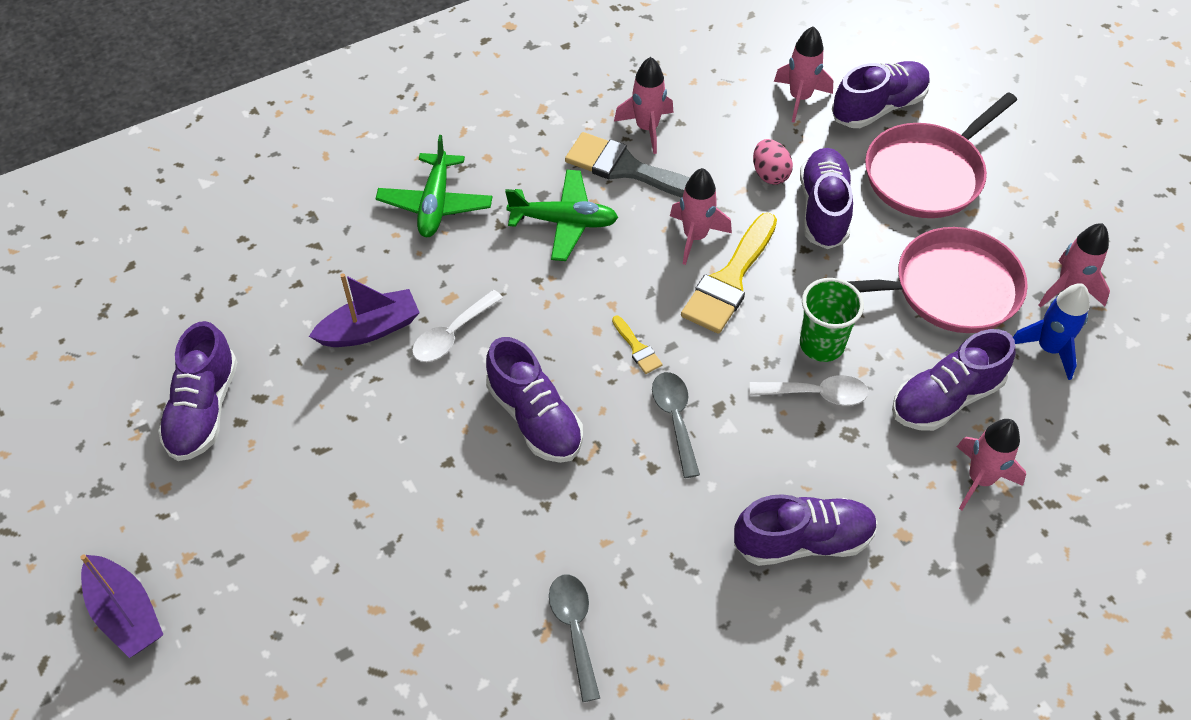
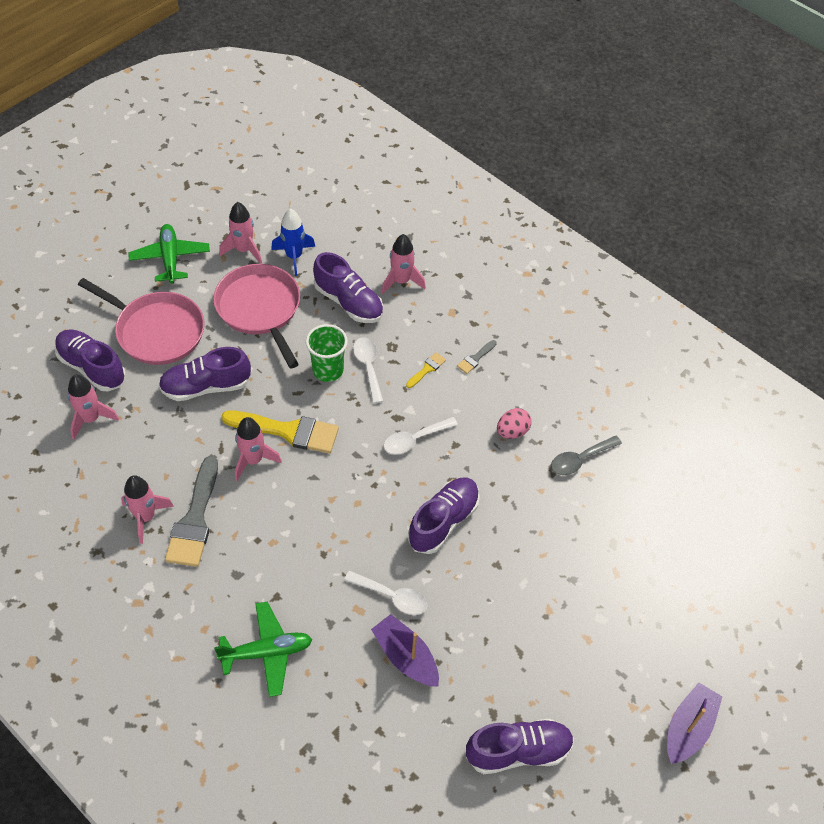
camera: 110 degrees left, 0 degrees up
green plane [505,169,618,261] -> green plane moved to [128,224,210,284]
yellow brush [612,316,663,374] -> yellow brush moved to [406,352,446,388]
grey spoon [652,372,700,478] -> white spoon [383,417,458,455]
purple shoe [734,494,878,566] -> grey brush [457,340,497,374]
pink egg [753,139,793,185] -> pink egg moved to [497,408,531,439]

